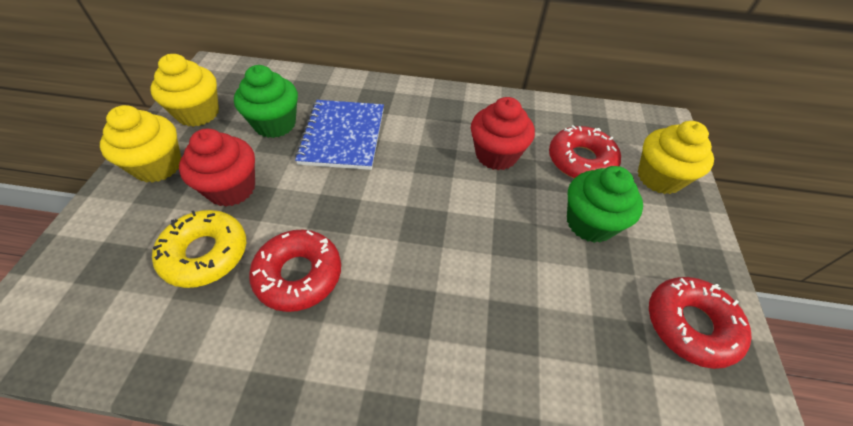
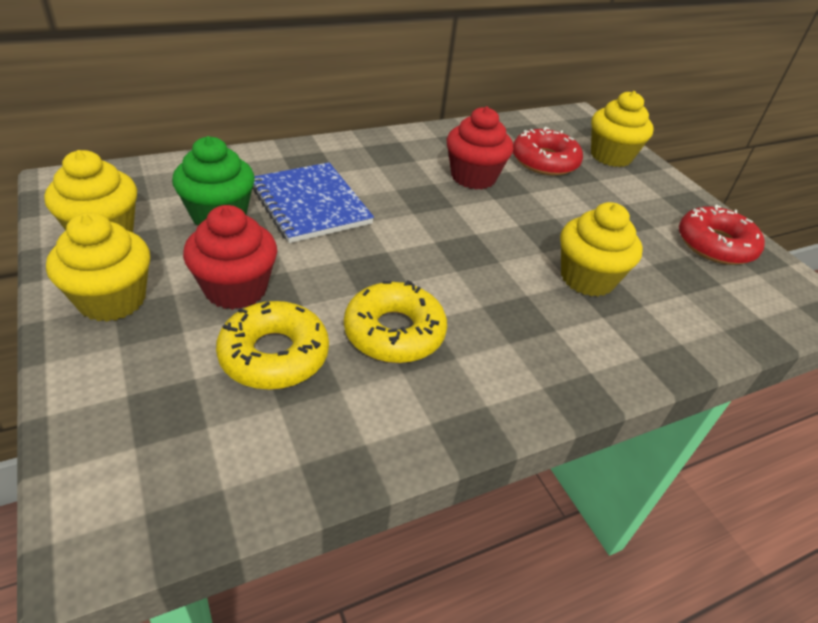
camera: 35 degrees left, 10 degrees down
red donut [249,230,341,312] -> yellow donut [344,280,447,363]
green cupcake [567,166,643,243] -> none
none -> yellow cupcake [560,202,643,296]

